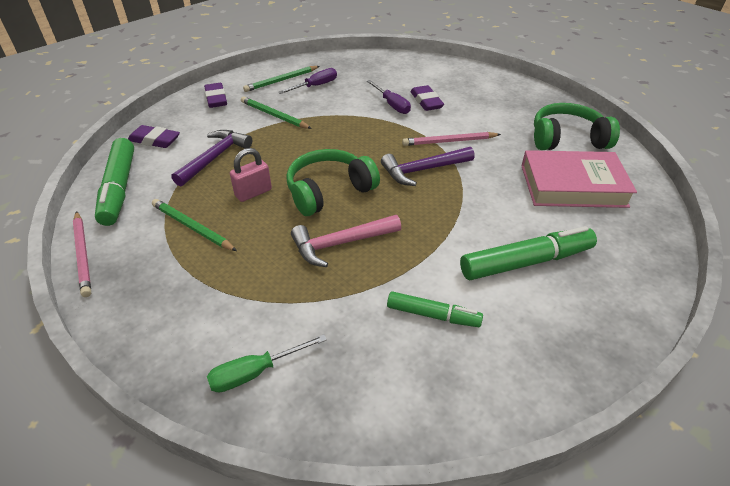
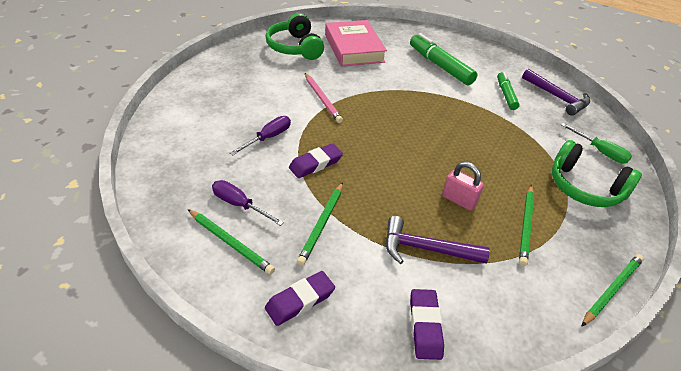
camera: 110 degrees left, 0 degrees up
pink pencil [73,211,91,297] -> green pencil [581,254,644,327]
green marker [95,138,134,226] -> none
green headphones [286,149,380,216] -> green headphones moved to [552,140,642,207]
pink hammer [291,215,401,267] -> none
purple hammer [381,147,475,186] -> purple hammer moved to [522,69,590,116]
purple eraser [411,85,444,111] -> purple eraser moved to [289,143,343,178]

